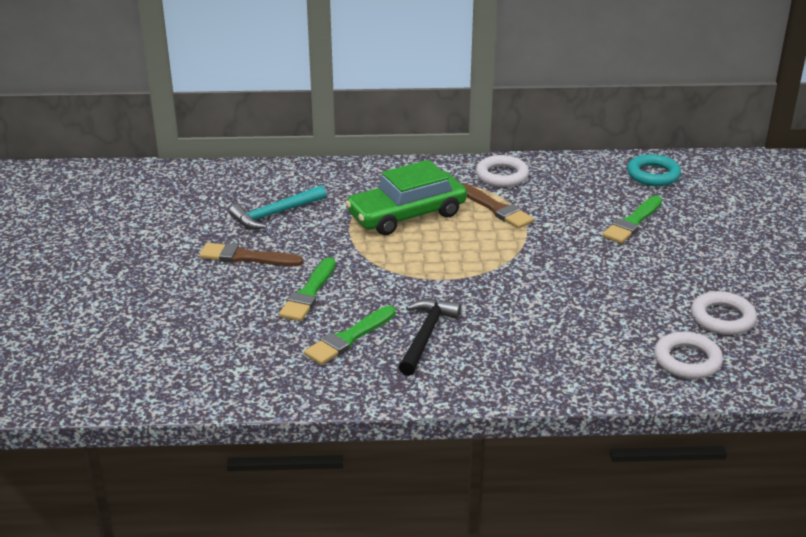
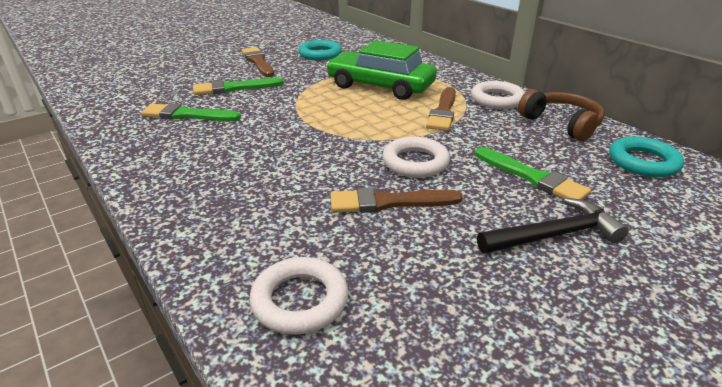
camera: 55 degrees right, 0 degrees up
turquoise hammer [229,185,326,229] -> turquoise ring [298,40,342,60]
black hammer [399,299,461,376] -> black hammer moved to [477,198,629,254]
green brush [602,196,662,244] -> green brush turned 135 degrees counterclockwise [475,147,591,200]
white ring [691,291,757,335] -> white ring moved to [382,137,450,178]
none -> brown brush [330,188,463,213]
none -> brown headphones [518,89,605,141]

